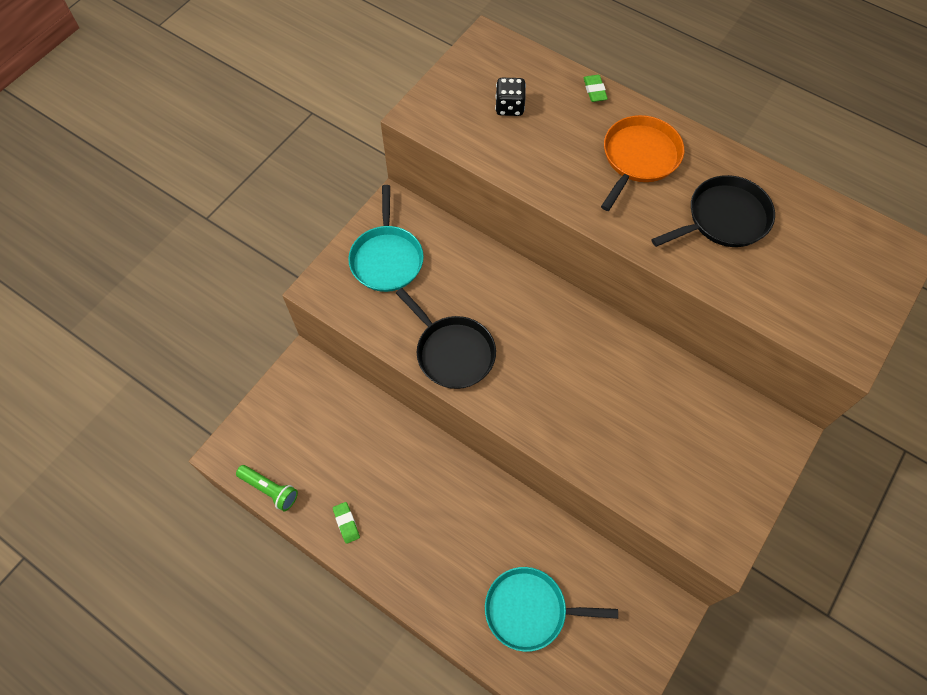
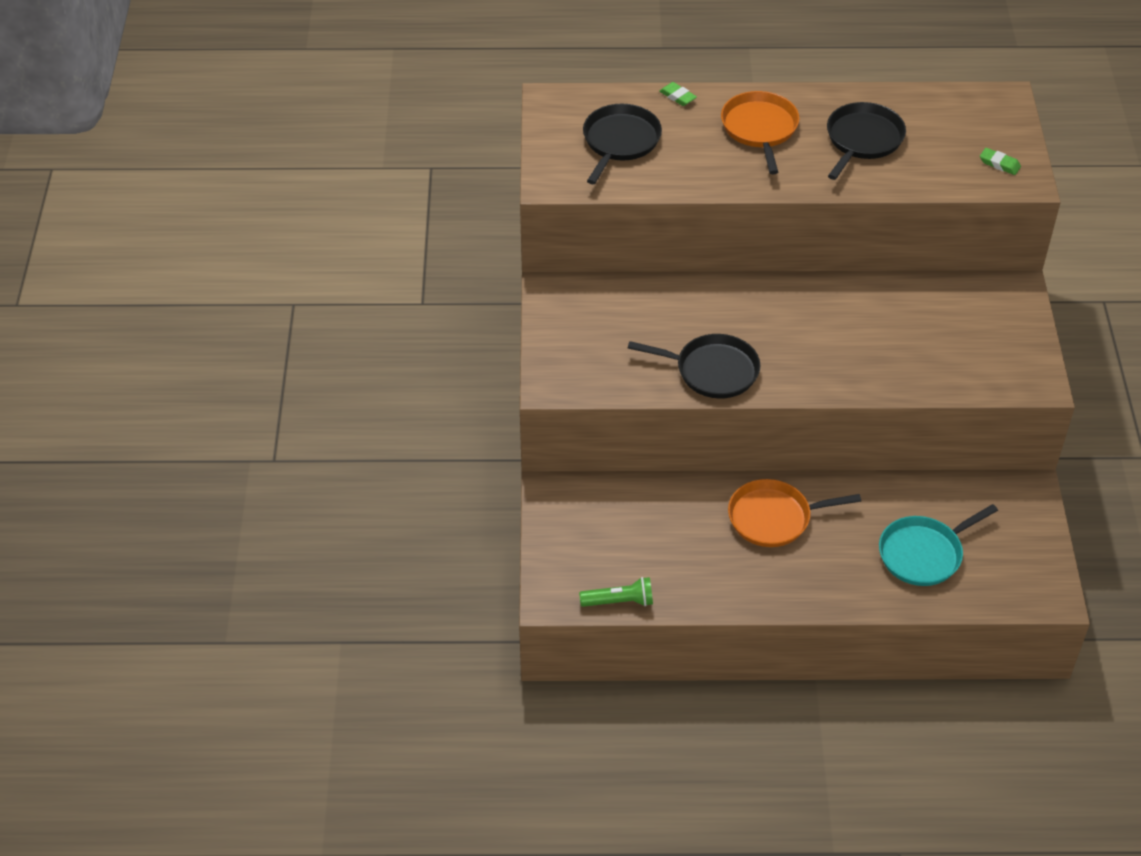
camera: 35 degrees left, 15 degrees down
green eraser [333,502,360,544] -> green eraser moved to [980,148,1021,175]
turquoise pan [348,185,424,292] -> none
black dice [495,78,526,116] -> black pan [583,104,662,184]
none -> orange pan [728,479,861,547]

